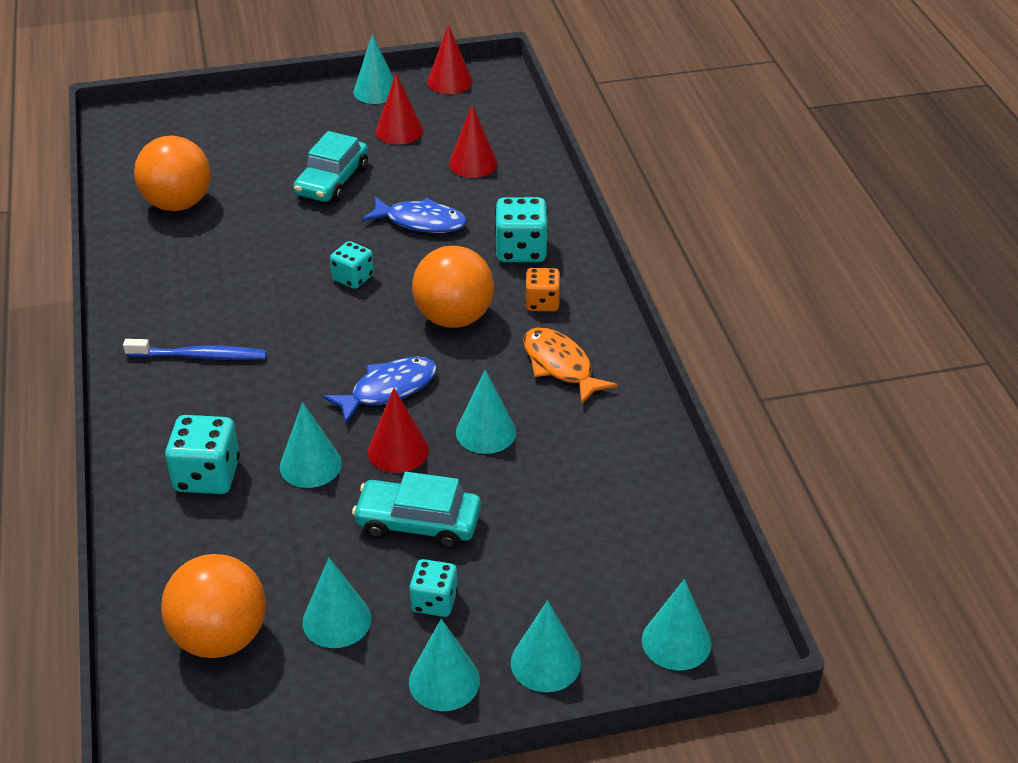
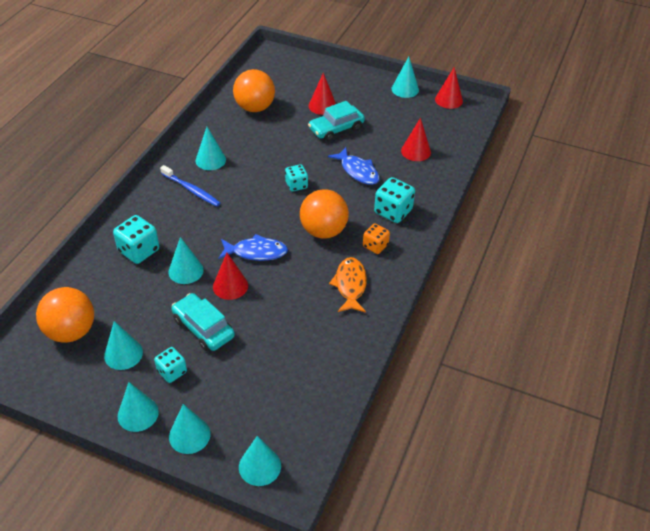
camera: 35 degrees right, 5 degrees up
red cone [376,73,423,145] -> red cone moved to [309,73,336,115]
turquoise cone [456,370,516,454] -> turquoise cone moved to [196,127,226,170]

